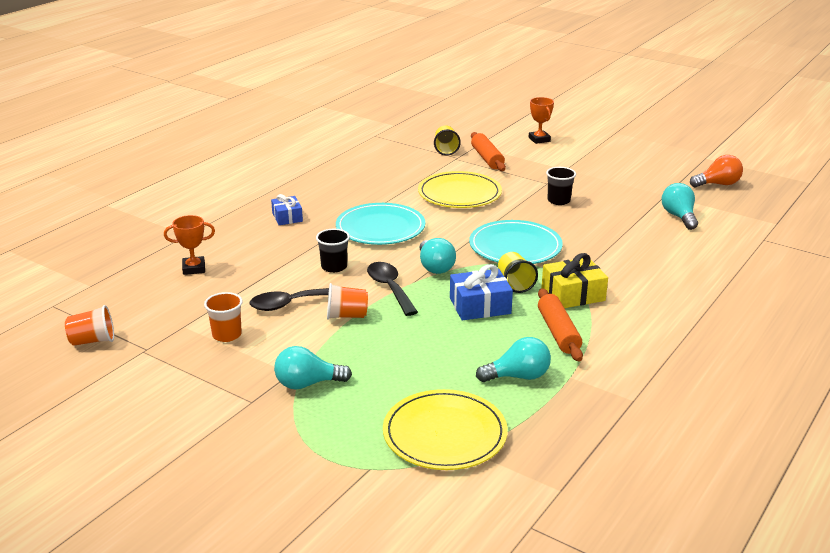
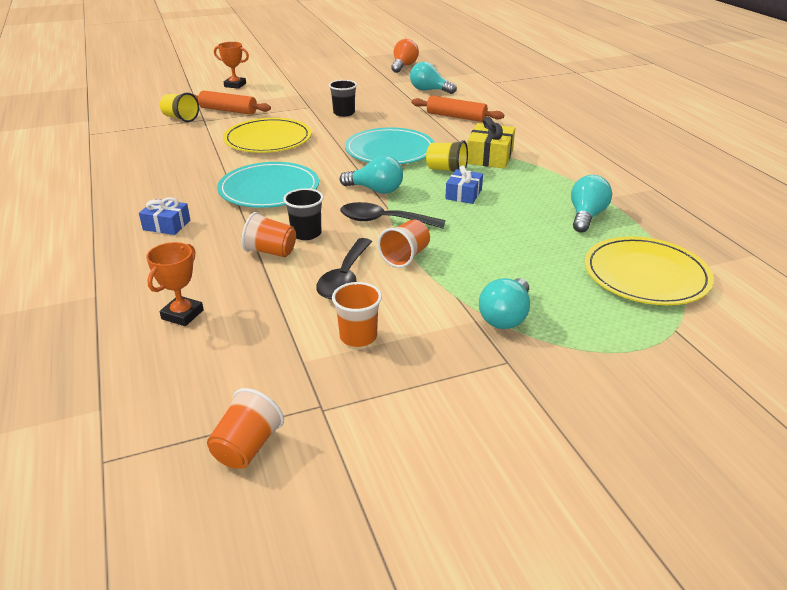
camera: 55 degrees left, 5 degrees up
blue gift [450,264,513,321] -> blue gift [445,165,483,204], size x0.66
orange rolling pin [538,288,583,362] -> orange rolling pin moved to [412,96,504,122]
none -> orange cup [242,212,296,257]

